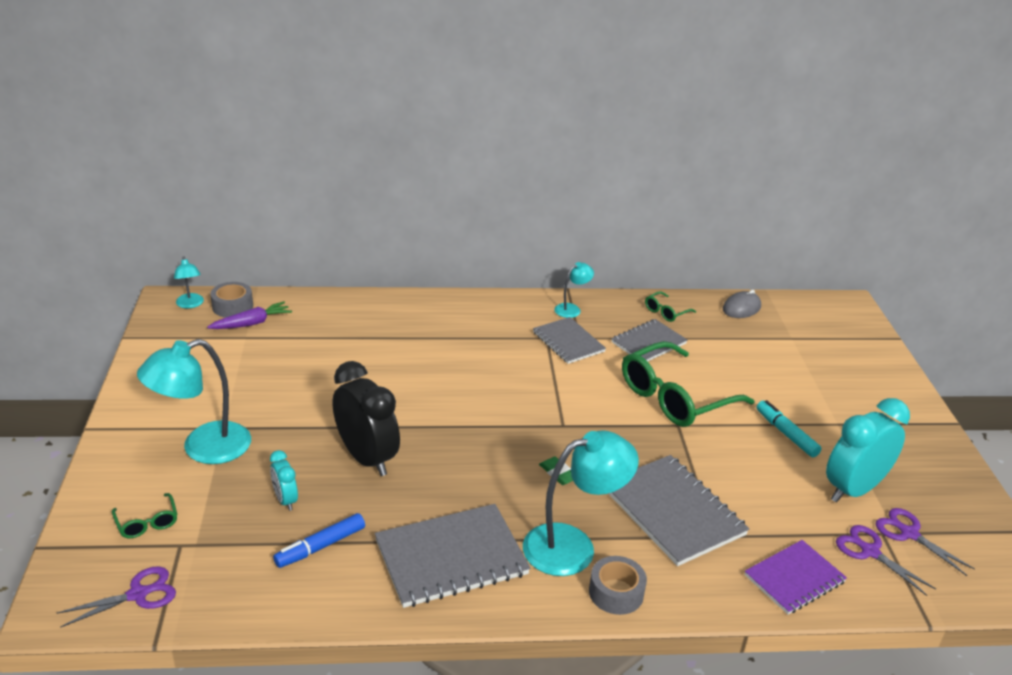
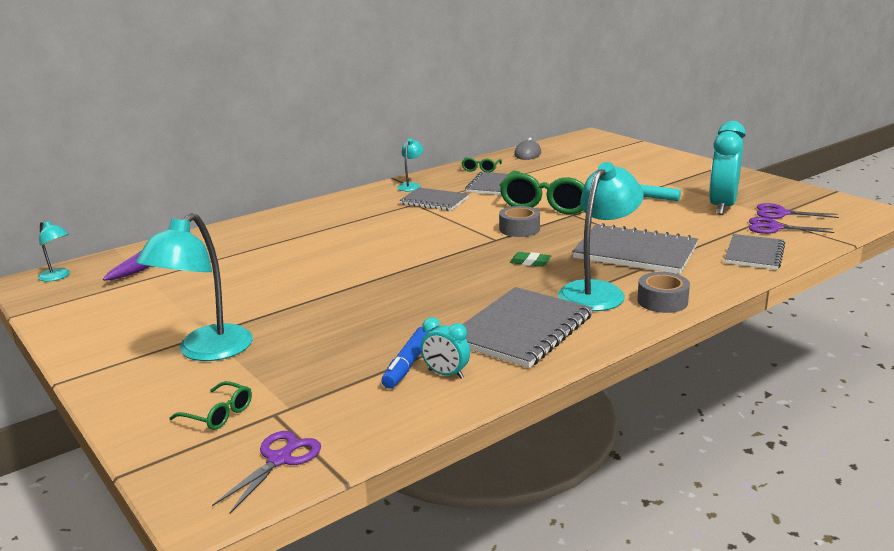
camera: 30 degrees left, 10 degrees down
grey tape [210,282,253,318] -> grey tape moved to [499,206,540,237]
turquoise clock [270,450,298,511] -> turquoise clock moved to [421,317,470,378]
black clock [333,361,400,476] -> none
purple notebook [745,540,847,614] -> grey notebook [725,234,785,270]

